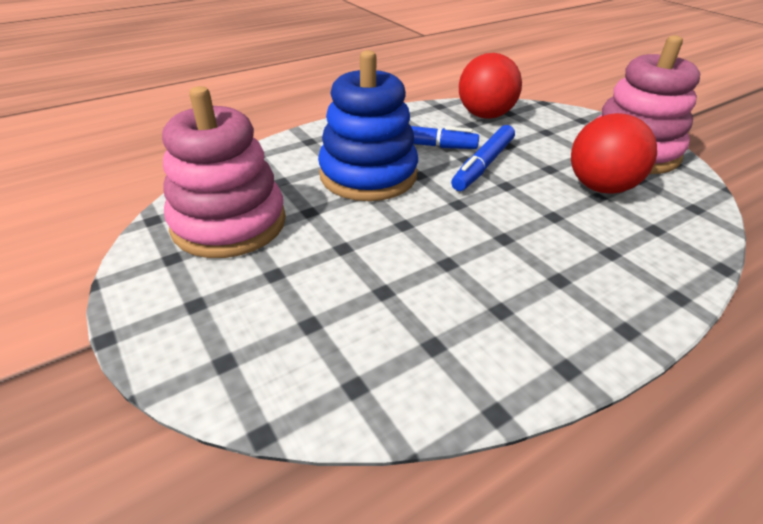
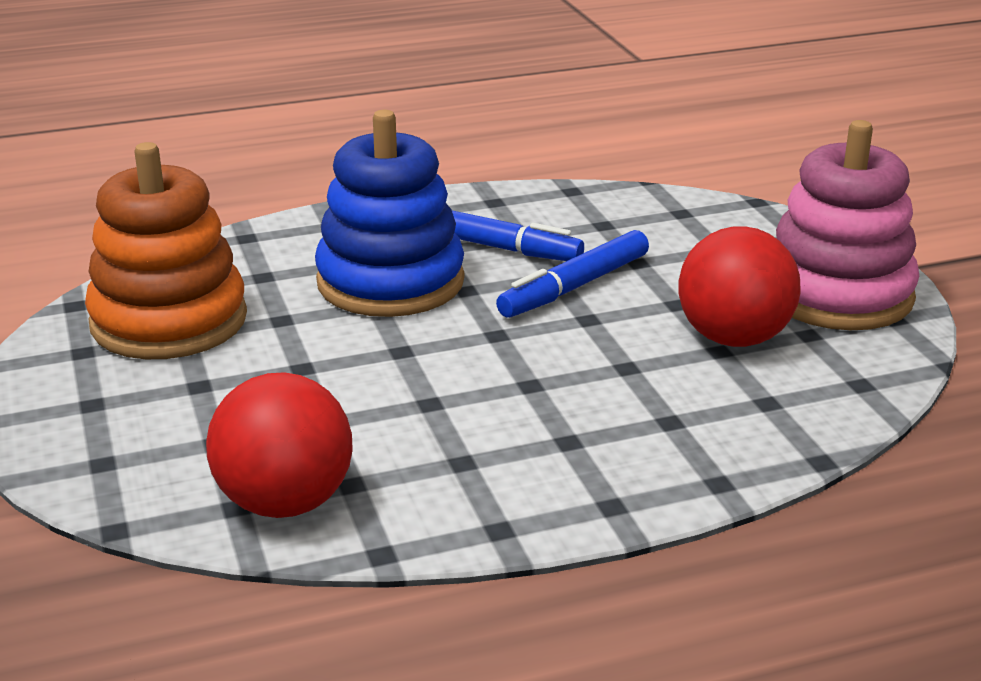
camera: 15 degrees right, 10 degrees down
pink stacking toy [162,86,286,258] -> orange stacking toy [85,142,247,359]
red ball [459,53,522,119] -> red ball moved to [206,372,353,518]

